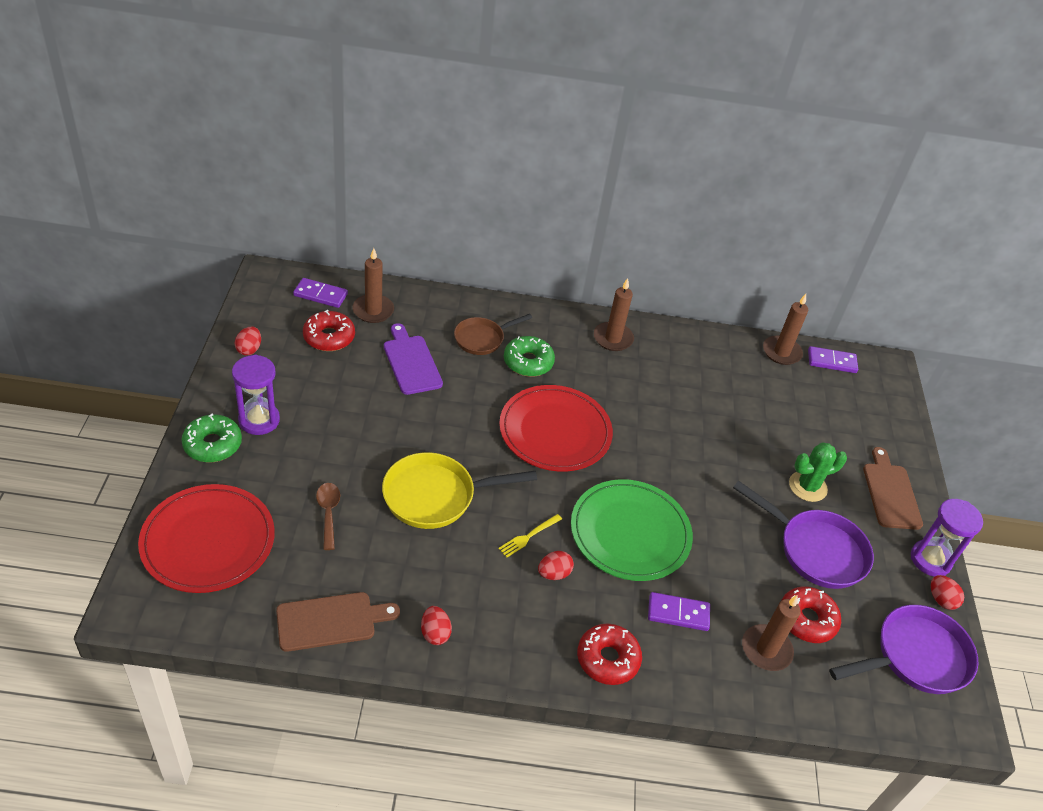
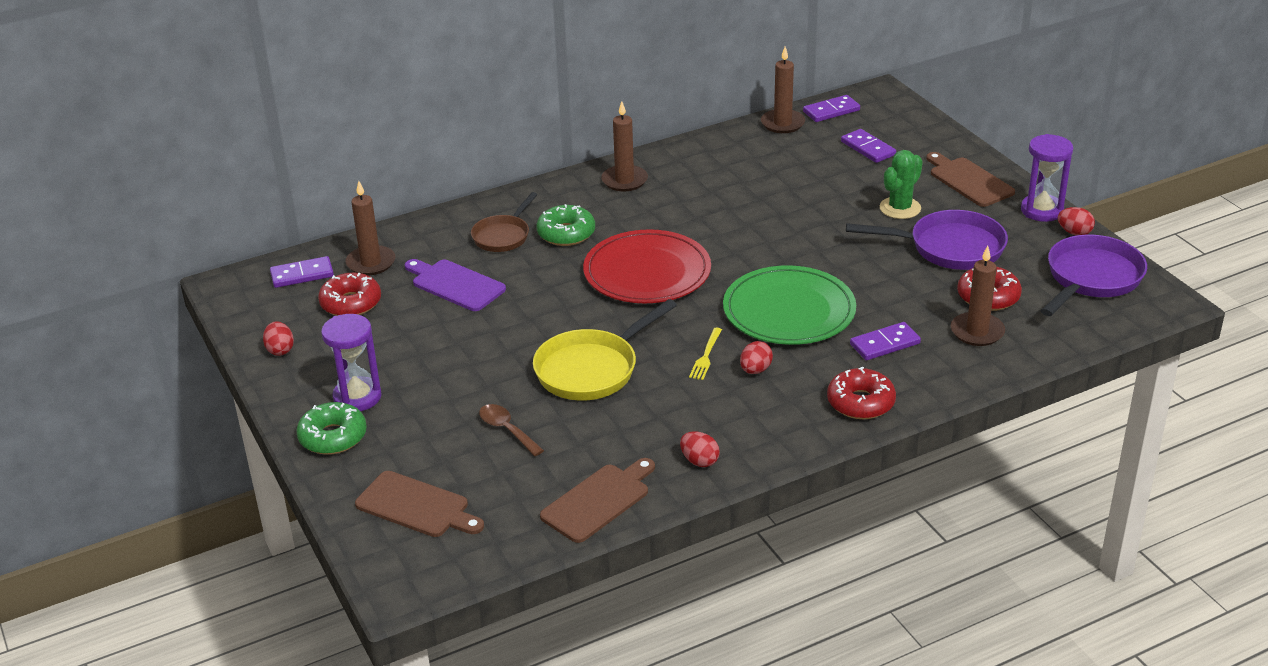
camera: 25 degrees left, 10 degrees down
red plate [138,484,275,593] -> brown cutting board [355,471,484,537]
none -> purple domino [841,129,896,163]

